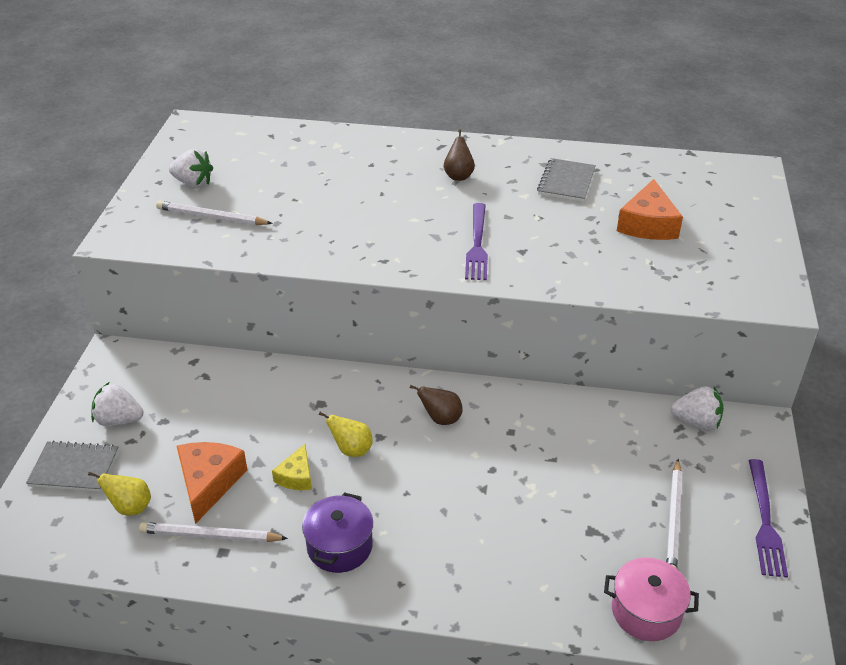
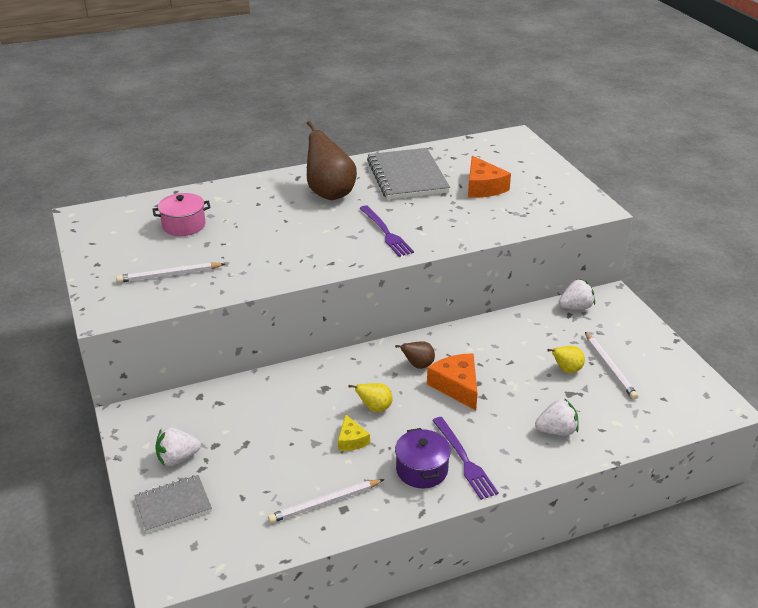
camera: 30 degrees left, 5 degrees down
yellow pear [88,472,151,516] -> yellow pear moved to [547,346,585,373]
white strawberry [169,149,213,187] -> white strawberry moved to [535,398,579,436]
orange cheese [177,442,247,524] -> orange cheese moved to [427,353,478,410]
brown pear [444,129,475,181] -> brown pear [307,120,357,200], size x2.04
grey notebook [537,158,596,202] -> grey notebook [367,148,450,200], size x1.76
pink pot [604,557,699,641] -> pink pot moved to [152,193,211,236]
purple fork [749,459,788,578] -> purple fork moved to [432,417,499,500]

